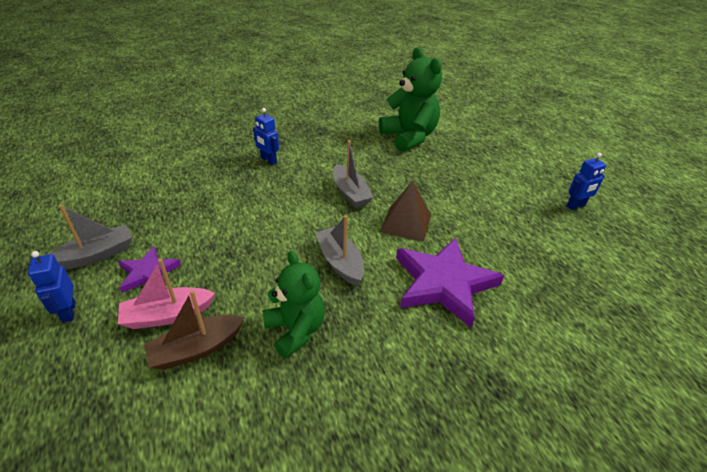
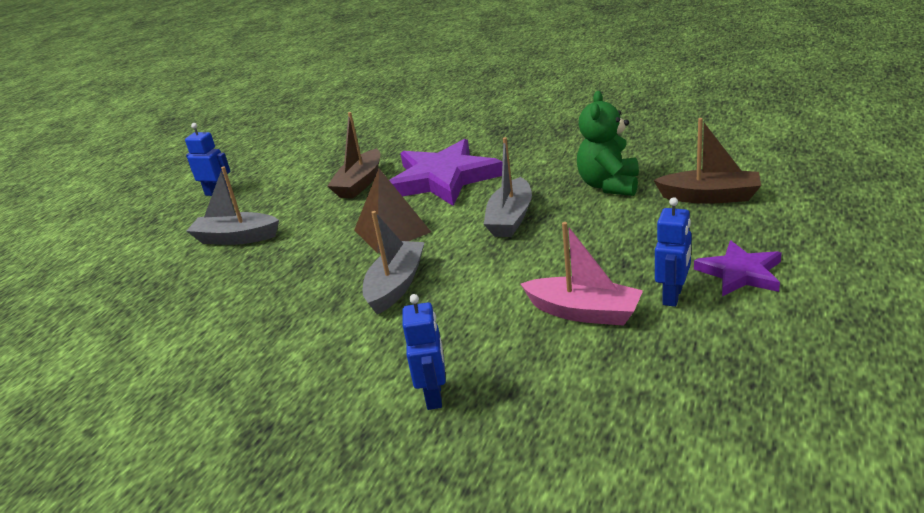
camera: 130 degrees left, 10 degrees down
blue robot [28,251,76,323] -> blue robot moved to [655,197,692,307]
grey boat [47,205,133,269] -> grey boat moved to [187,166,279,245]
pink boat [118,259,215,329] -> pink boat moved to [521,222,643,326]
green teddy bear [379,47,442,152] -> none
none -> brown boat [328,112,380,198]

